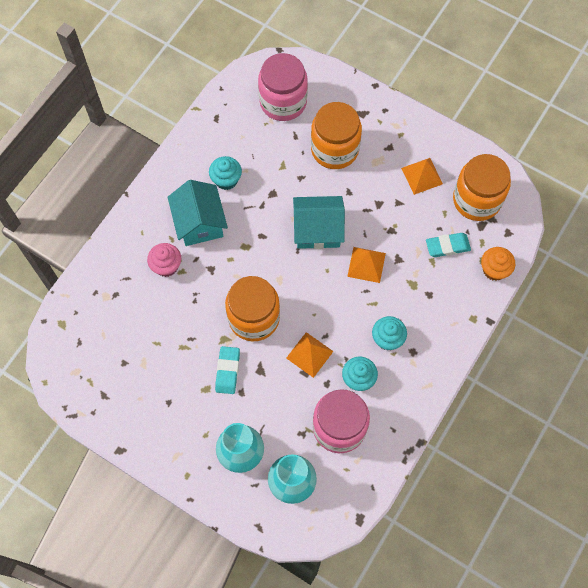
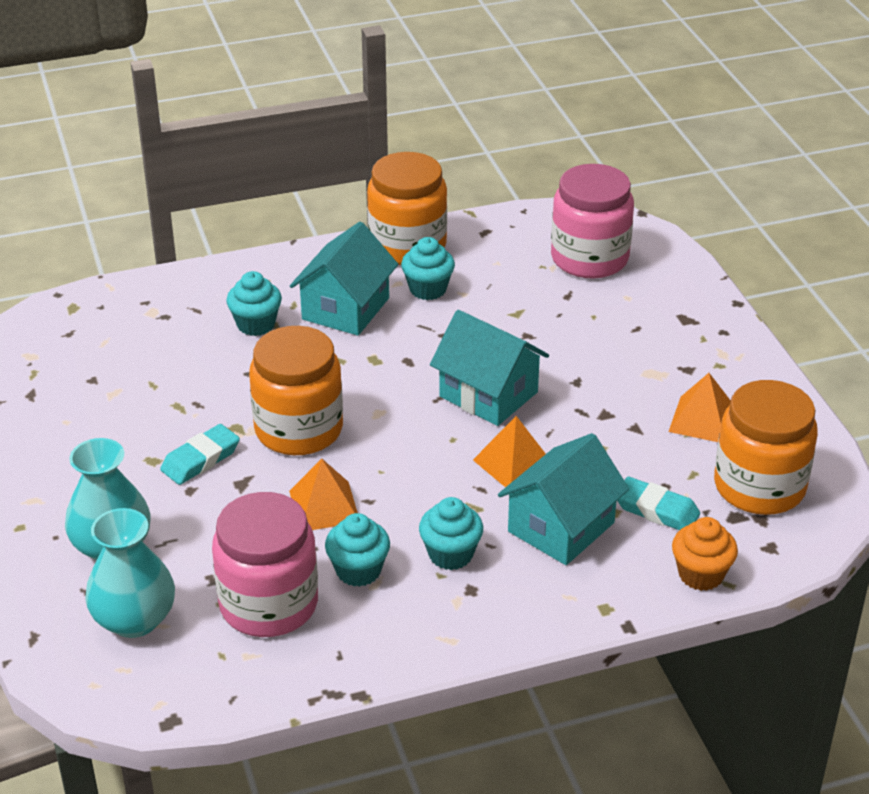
camera: 40 degrees right, 30 degrees down
pink cupcake [147,243,181,277] -> turquoise cupcake [226,271,282,336]
orange jar [311,102,362,169] -> orange jar moved to [367,152,447,265]
none -> turquoise house [498,433,629,565]

